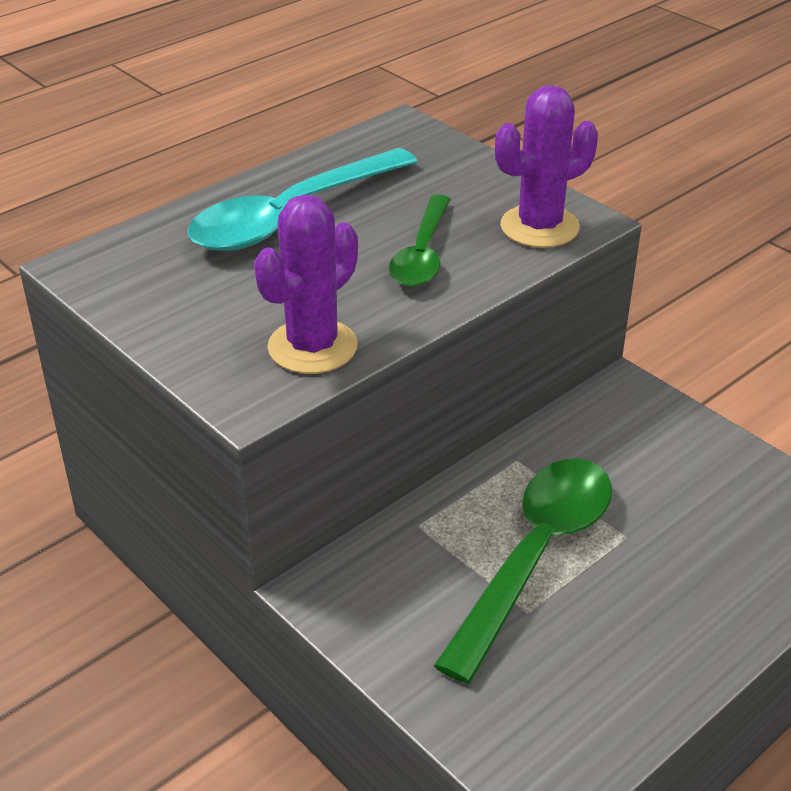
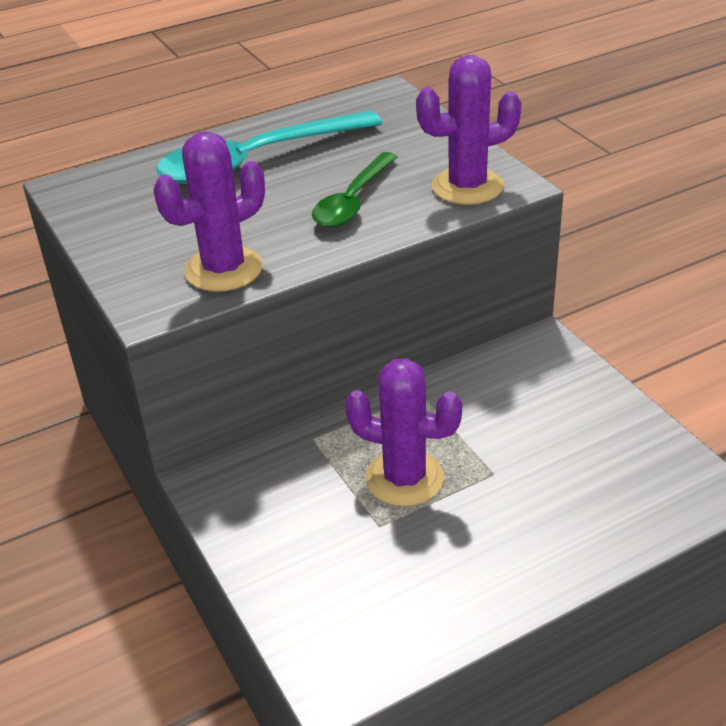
camera: 15 degrees right, 0 degrees up
green spoon [434,458,612,684] -> purple cactus [345,358,462,507]

